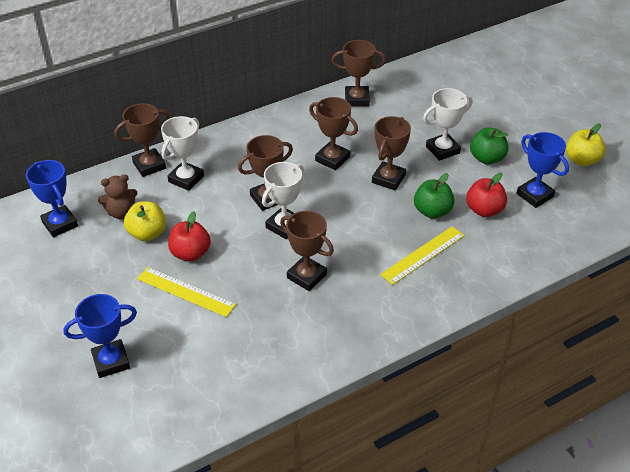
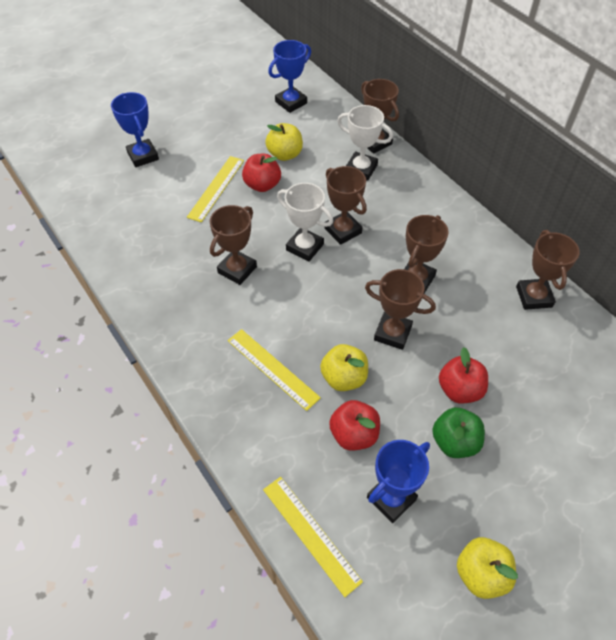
camera: 85 degrees right, 10 degrees up
brown teddy bear [98,174,138,219] -> none
green apple [414,173,455,219] -> yellow apple [320,344,368,391]
white trophy [423,88,473,161] -> red apple [439,347,488,403]
none -> yellow ruler [263,477,363,597]

